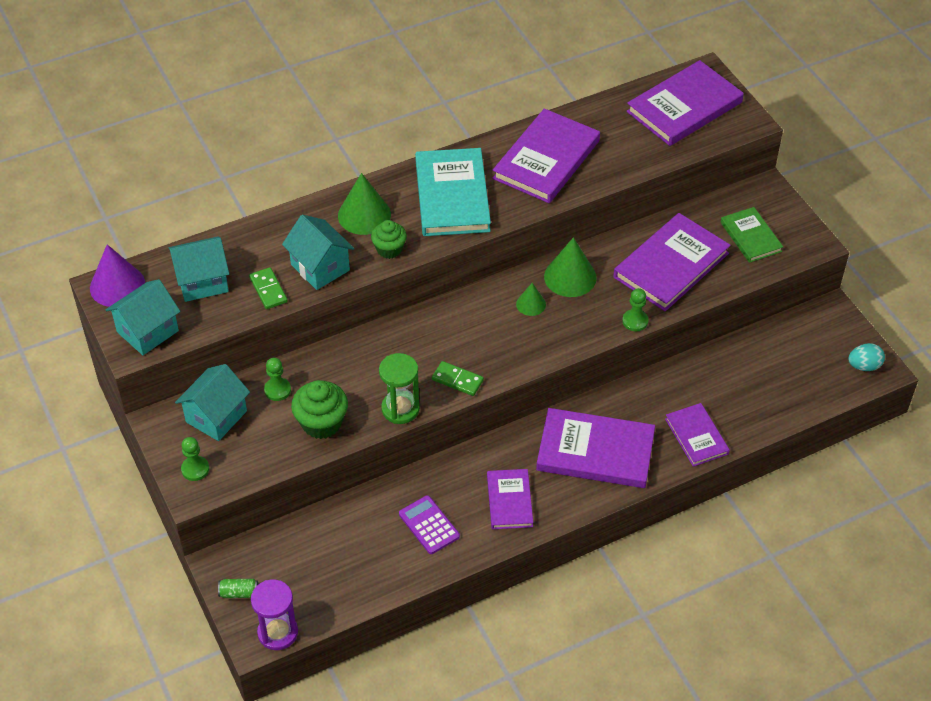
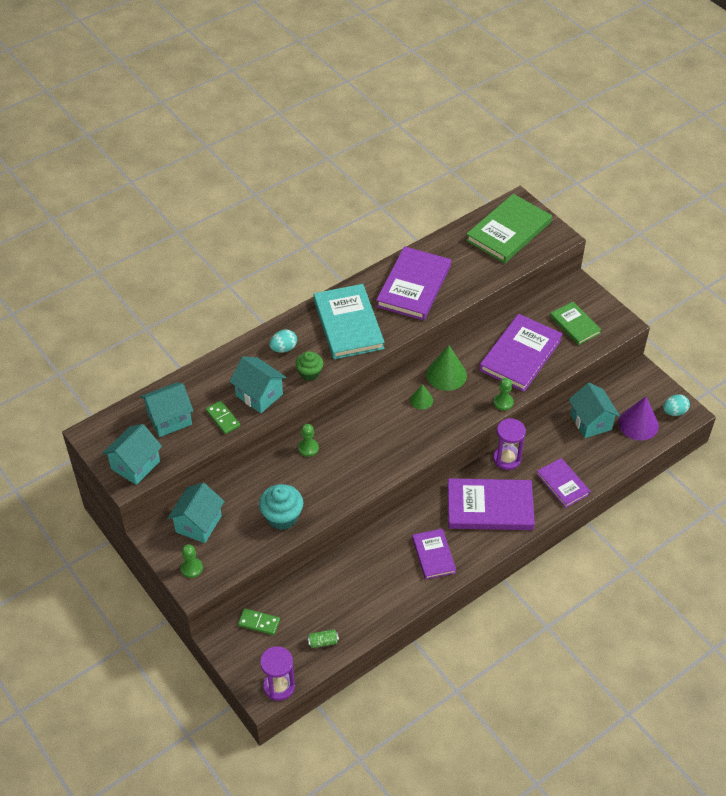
camera: 10 degrees left, 0 degrees up
purple cone [90,245,145,307] -> purple cone moved to [618,396,659,441]
green can [218,579,258,598] -> green can moved to [307,629,339,648]
green pawn [264,358,291,401] -> green pawn moved to [298,424,319,457]
green cupcake [291,380,348,439] -> turquoise cupcake [259,484,303,530]
green cone [338,173,391,235] -> turquoise egg [269,329,297,352]
green hourglass [379,353,420,424] -> none
purple calculator [399,495,460,554] -> none
green domino [432,361,484,396] -> green domino moved to [238,608,280,635]
purple book [626,60,744,146] -> green book [466,194,552,264]
none -> purple hourglass [493,418,526,470]
none -> turquoise house [569,383,620,438]

